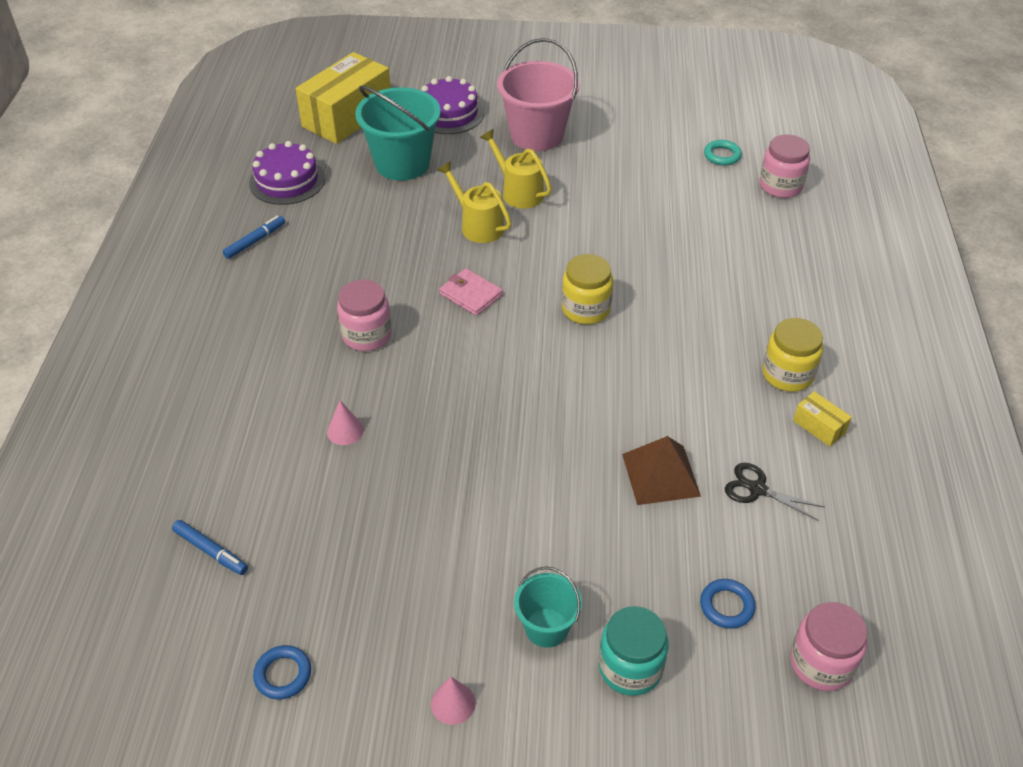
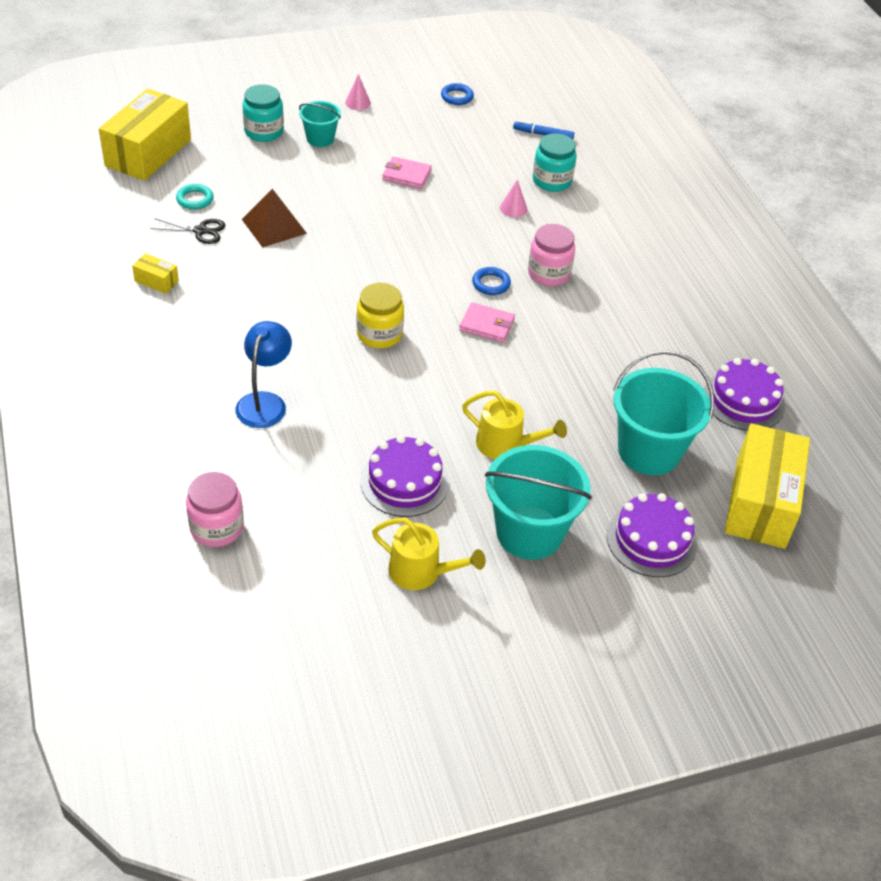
camera: 155 degrees right, 0 degrees up
blue marker [223,215,285,259] -> none
yellow watering can [438,161,512,243] -> yellow watering can moved to [372,518,486,590]
pink bucket [497,38,580,151] -> turquoise bucket [485,445,592,560]
blue ring [700,579,756,629] -> blue ring moved to [472,267,511,295]
turquoise ring [704,140,742,165] -> turquoise ring moved to [176,184,214,210]
yellow jar [762,318,823,392] -> none
pink jar [790,602,868,691] -> yellow box [99,89,191,181]
none -> blue lamp [236,321,292,428]
none -> purple cake [361,435,449,517]
none -> pink wallet [382,157,432,189]
none -> turquoise jar [533,133,577,192]

